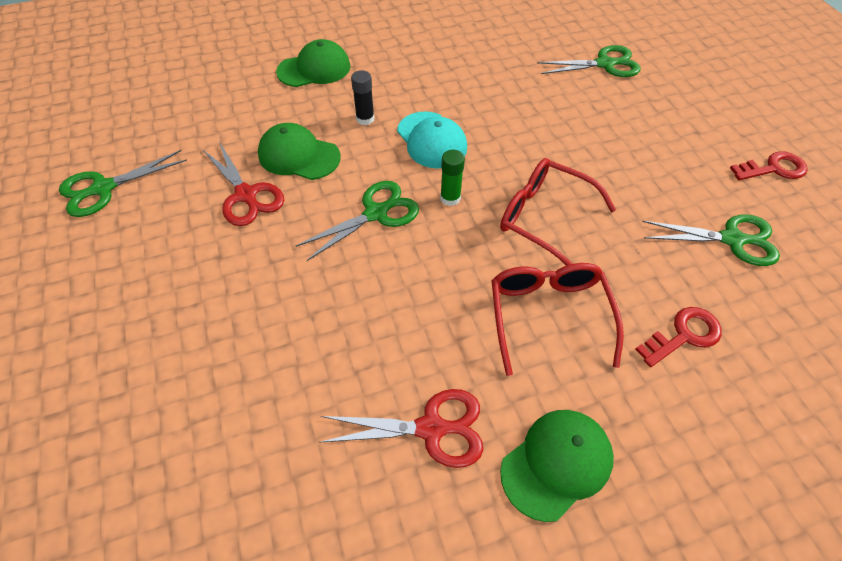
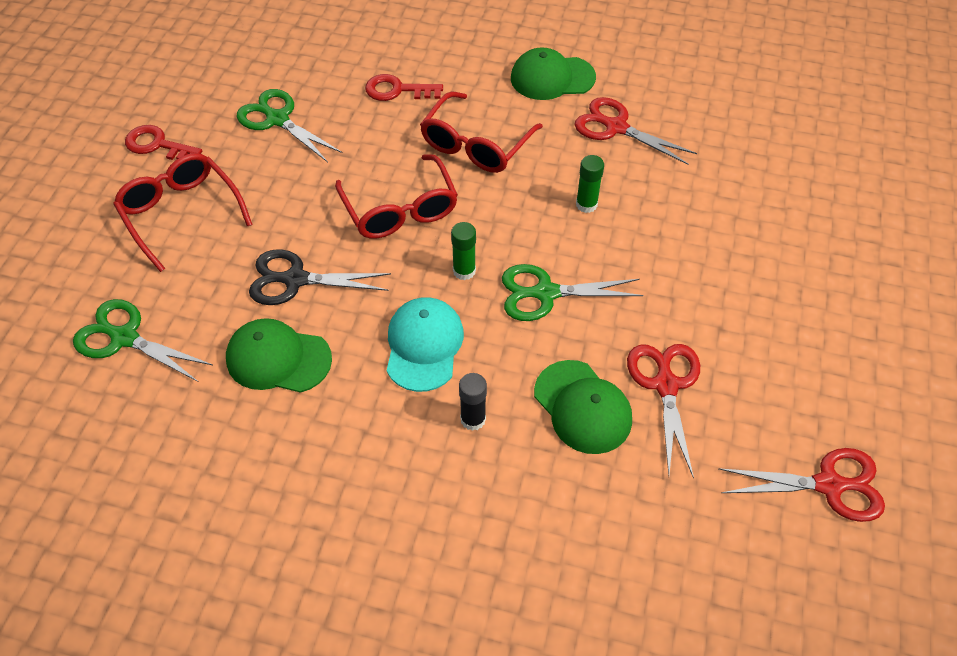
camera: 145 degrees left, 0 degrees up
green scissors [59,150,187,217] -> red scissors [719,448,885,522]
green cap [276,39,350,87] -> green cap moved to [226,318,332,393]
none -> red glasses [113,153,253,272]
none -> black scissors [249,249,391,305]
none -> green glue stick [576,155,604,213]

